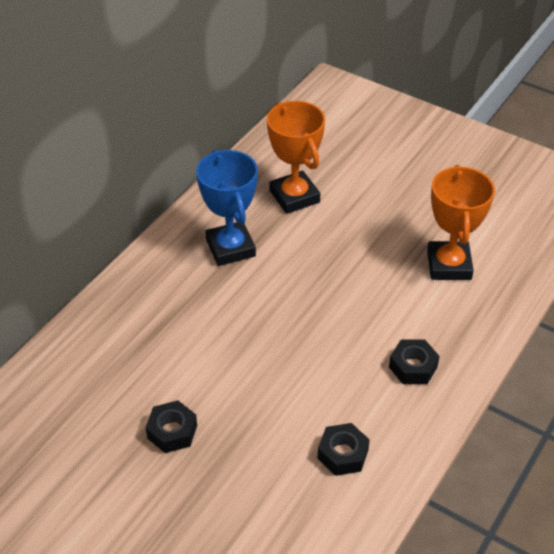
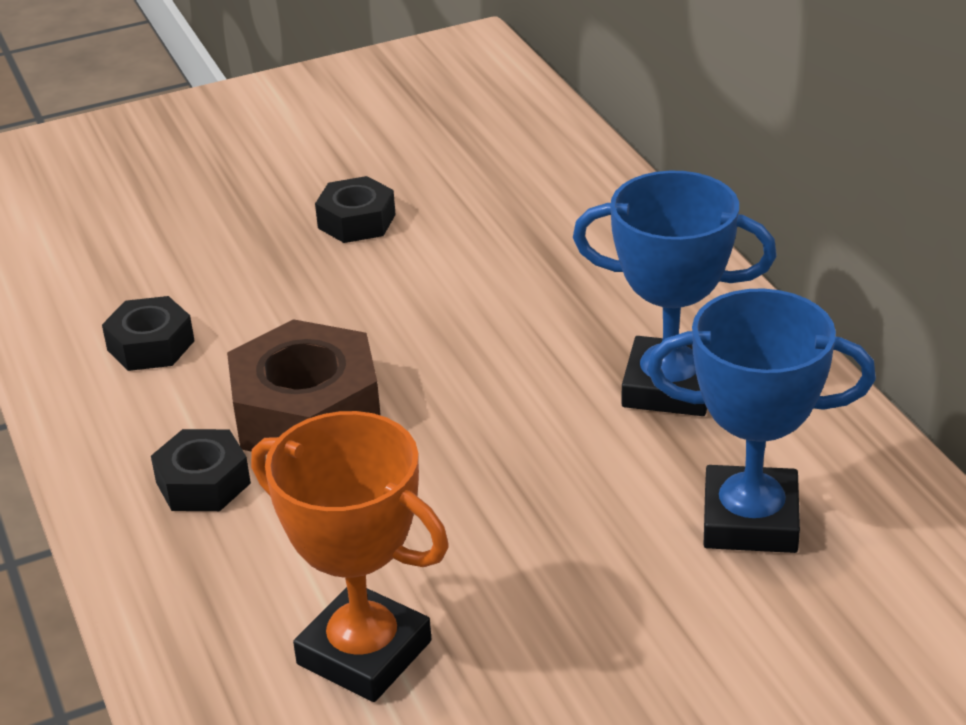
camera: 125 degrees right, 10 degrees down
orange trophy [267,101,325,214] -> blue trophy [647,288,876,553]
none -> brown nut [227,319,381,455]

